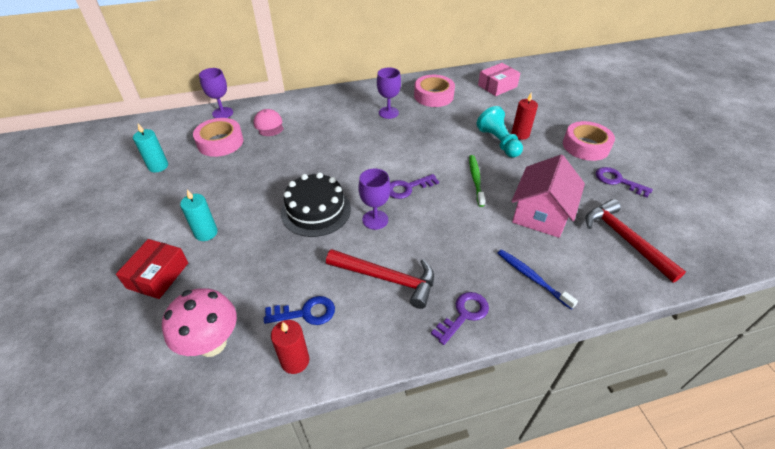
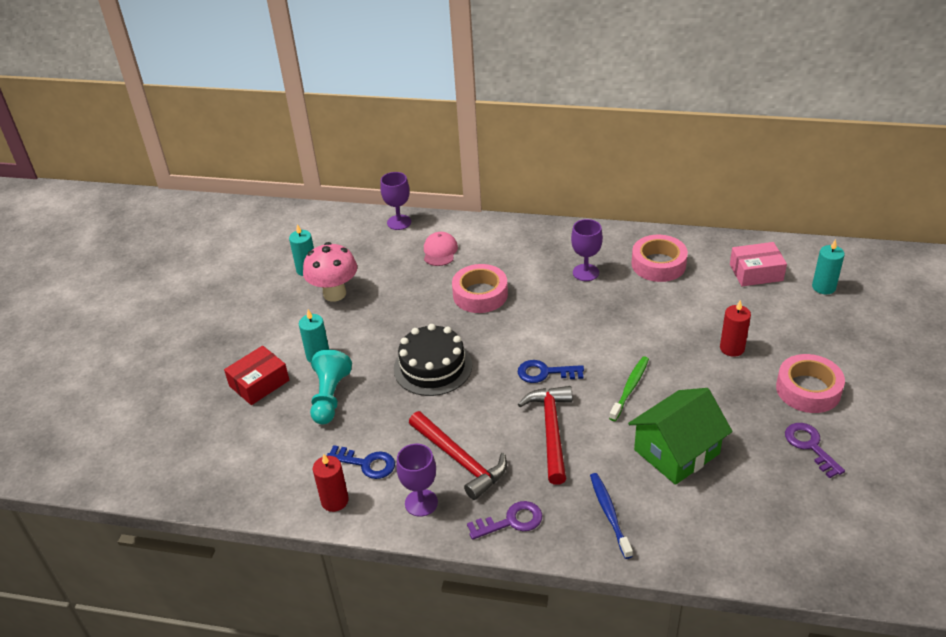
camera: 30 degrees right, 5 degrees down
pink mushroom [162,288,237,357] -> pink mushroom moved to [303,242,357,302]
pink tape [193,118,243,157] -> pink tape moved to [452,264,508,313]
purple goblet [358,169,391,230] -> purple goblet moved to [396,444,438,517]
purple key [390,174,439,199] -> blue key [518,360,584,383]
turquoise pawn [477,106,523,158] -> turquoise pawn moved to [310,350,352,424]
pink house [511,155,585,238] -> green house [628,388,733,485]
red hammer [585,199,686,282] -> red hammer moved to [518,386,572,485]
none -> turquoise candle [812,239,845,294]

